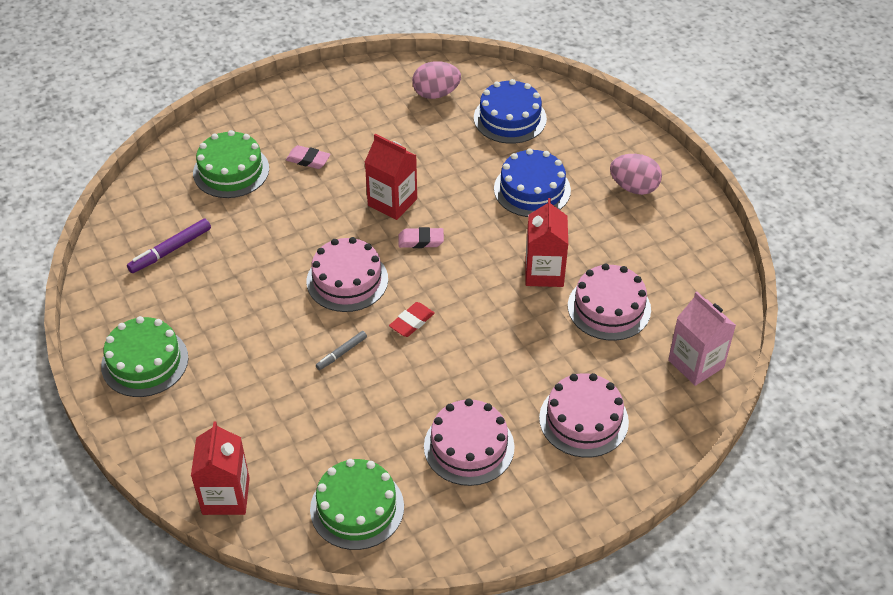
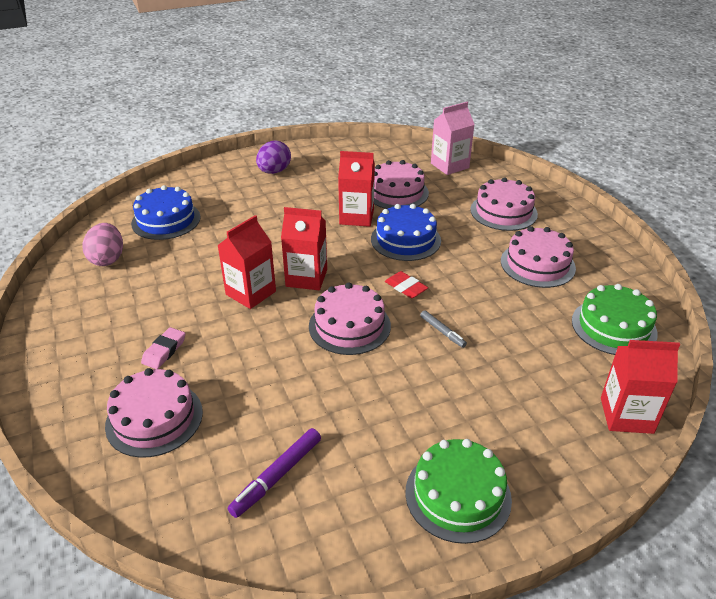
camera: 85 degrees left, 10 degrees down
purple marker [127,218,211,273] -> purple marker turned 75 degrees clockwise [228,428,321,518]
green cake [193,130,269,198] -> pink cake [105,368,203,458]
pink eraser [399,227,444,248] -> red carton [281,207,327,290]
blue cake [494,148,571,217] -> blue cake moved to [371,204,441,261]
pink egg [610,154,662,195] -> purple egg [256,141,291,174]

